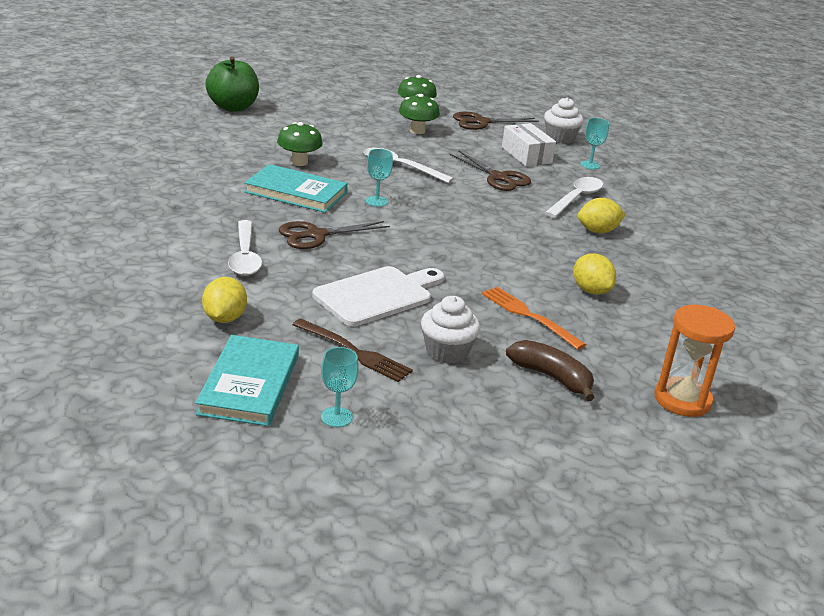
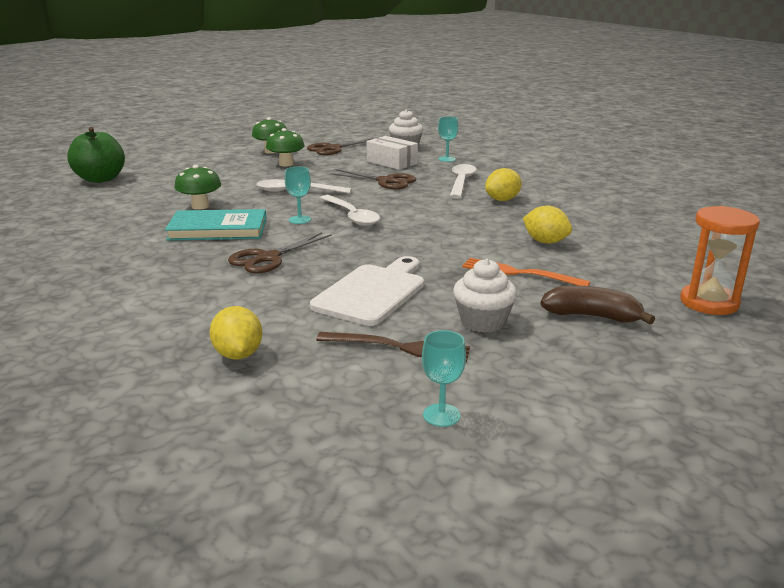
camera: 20 degrees left, 5 degrees down
turquoise book [195,335,299,426] -> none
white spoon [228,220,262,276] -> white spoon moved to [320,195,380,226]

